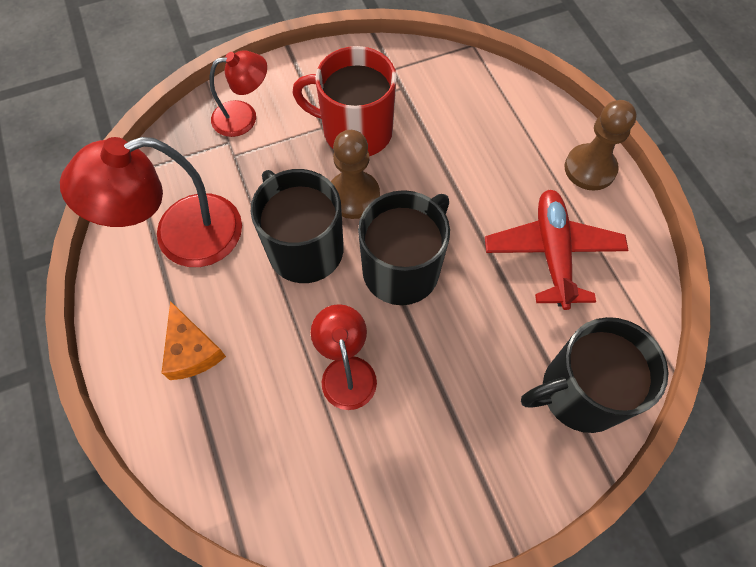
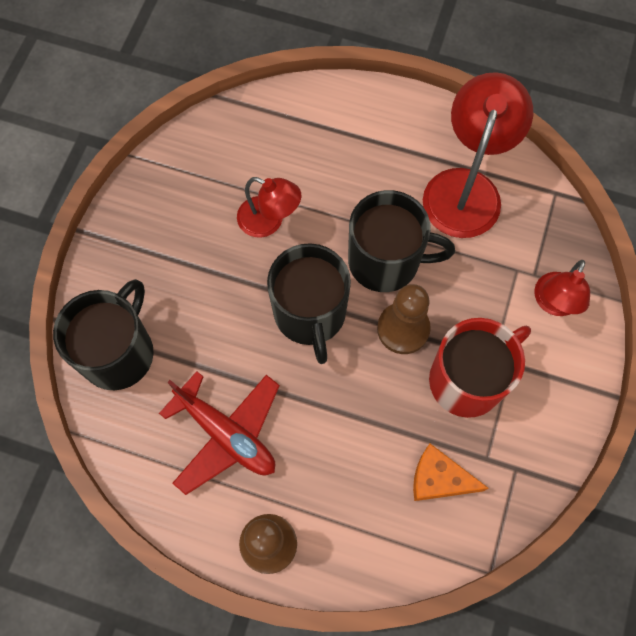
camera: 130 degrees right, 5 degrees up
orange cheese [162,301,226,380] -> orange cheese moved to [413,444,488,501]

